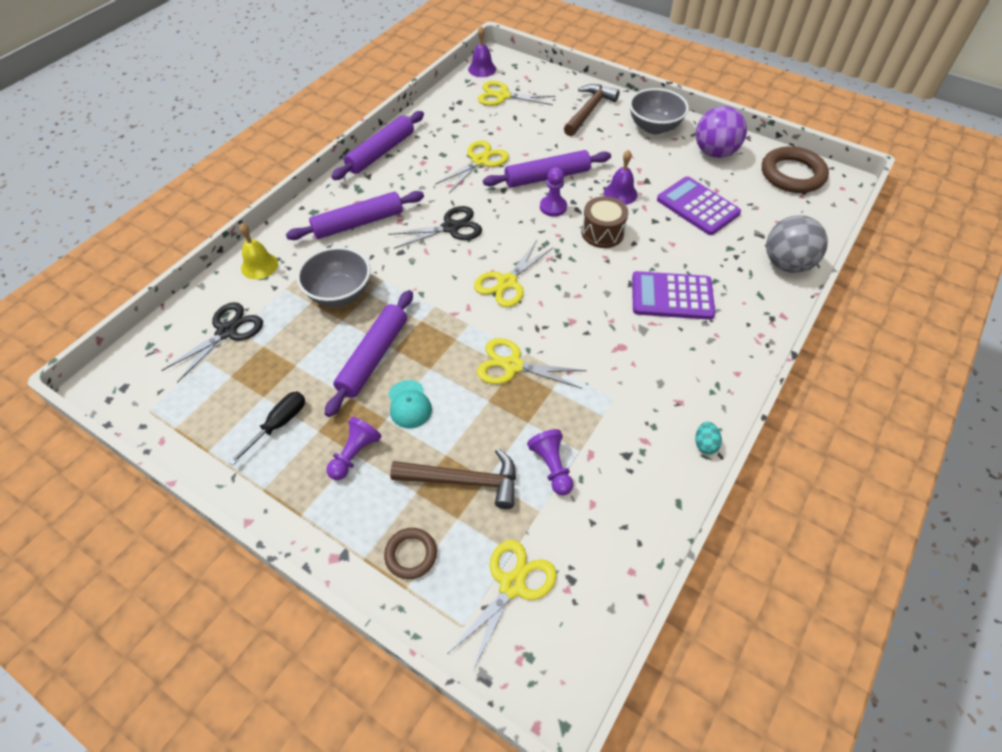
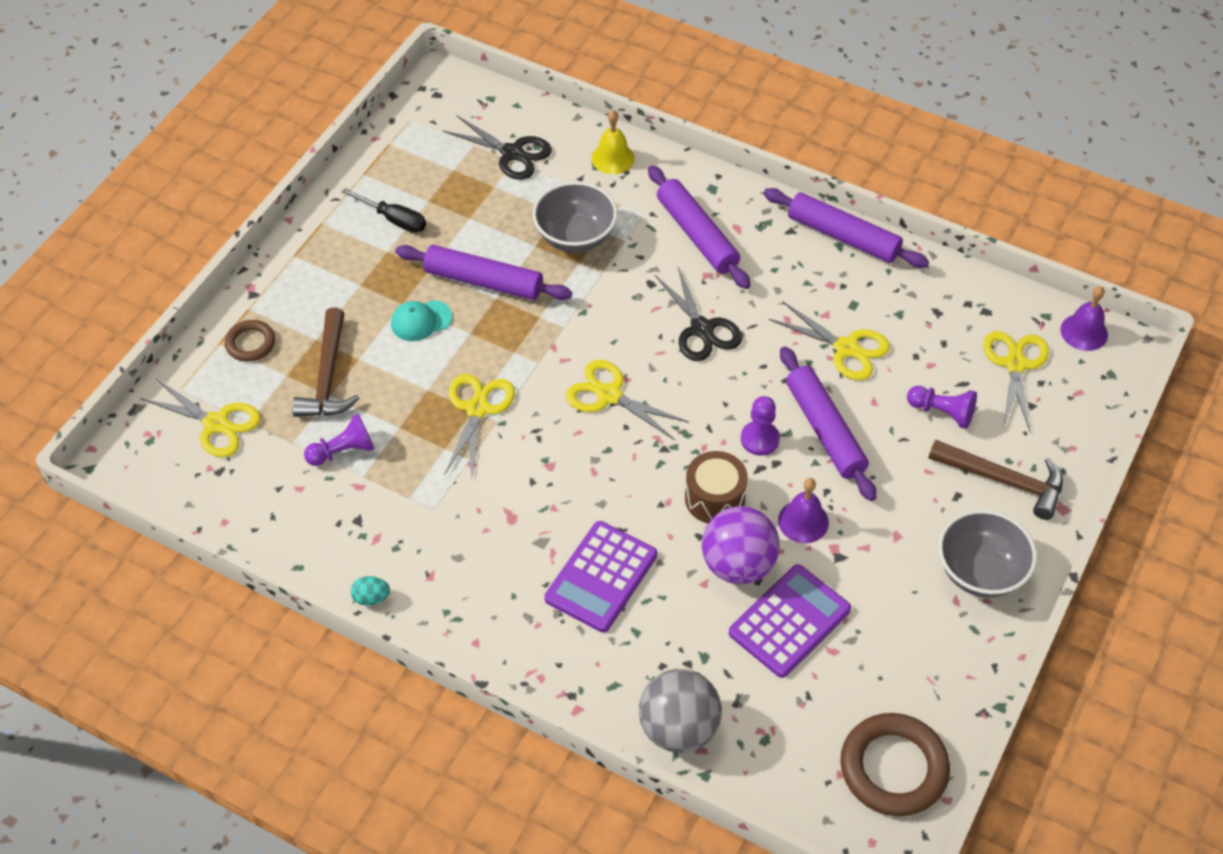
camera: 85 degrees right, 0 degrees up
purple pawn [326,417,382,480] -> purple pawn moved to [907,386,977,429]
purple calculator [632,271,715,320] -> purple calculator turned 150 degrees counterclockwise [545,521,657,632]
purple ball [696,106,747,158] -> purple ball moved to [702,506,780,584]

